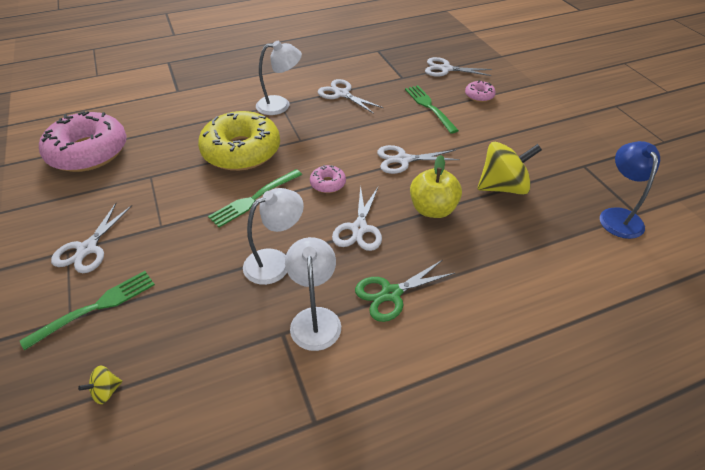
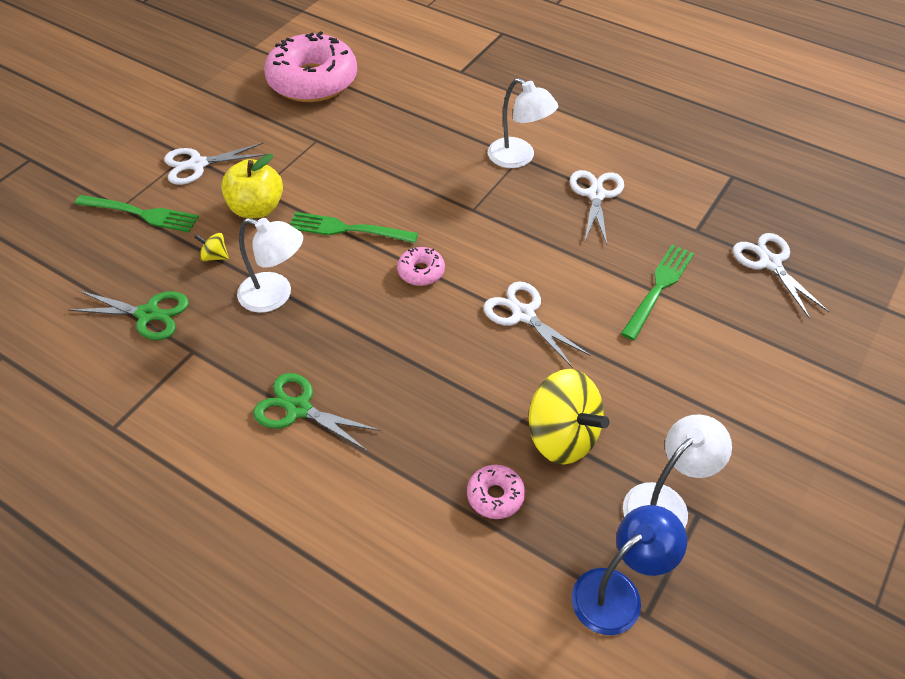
camera: 55 degrees right, 5 degrees up
yellow spinning top [78,366,122,404] -> yellow spinning top moved to [194,233,229,261]
yellow donut [198,111,280,171] -> none
white lamp [285,237,341,351] -> white lamp moved to [623,414,732,528]
white scissors [332,186,382,251] -> none
yellow apple [410,155,462,218] -> yellow apple moved to [221,154,283,218]
pink donut [465,80,496,102] -> pink donut moved to [467,465,525,519]
none -> green scissors [69,291,189,340]

